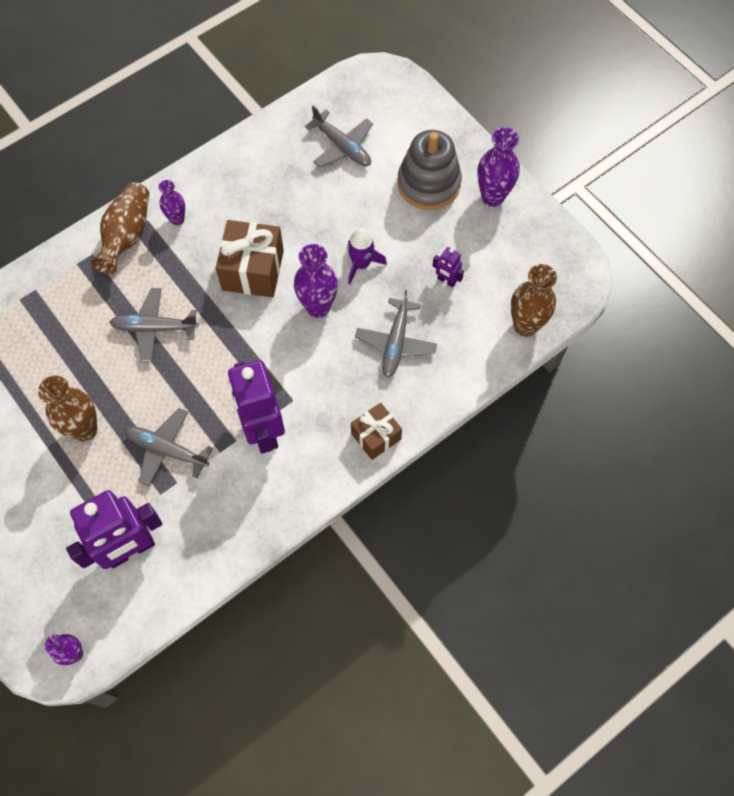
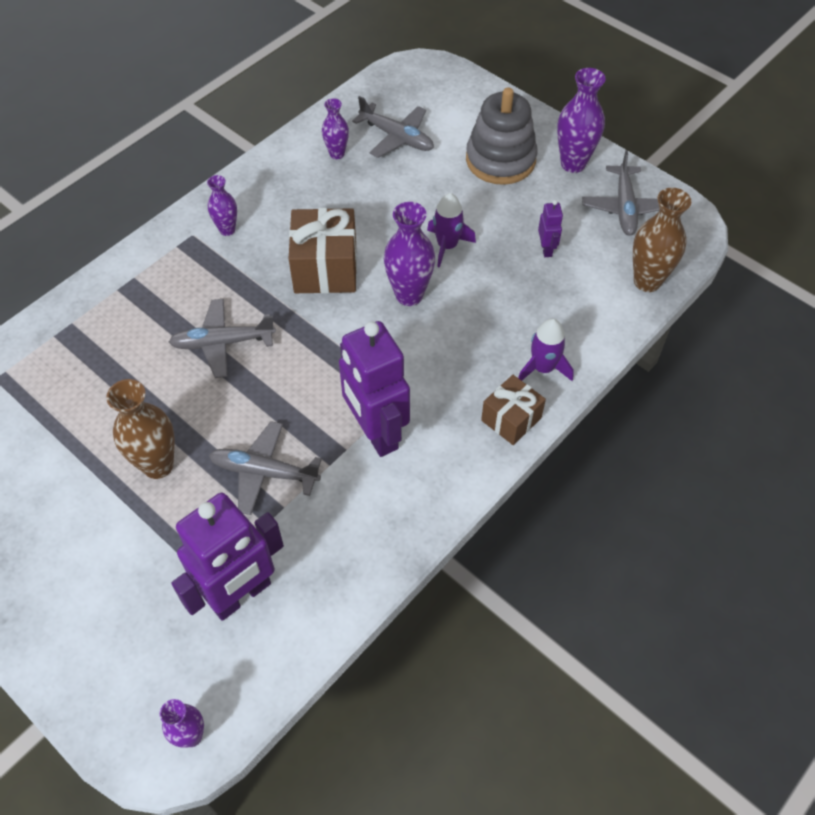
camera: 10 degrees left, 10 degrees down
brown vase [91,182,149,274] -> none
grey plane [355,290,437,378] -> grey plane moved to [582,150,659,236]
purple robot [432,247,464,287] -> purple robot turned 120 degrees counterclockwise [538,200,563,257]
none -> purple vase [322,98,349,159]
none -> purple rocket [518,318,574,381]

